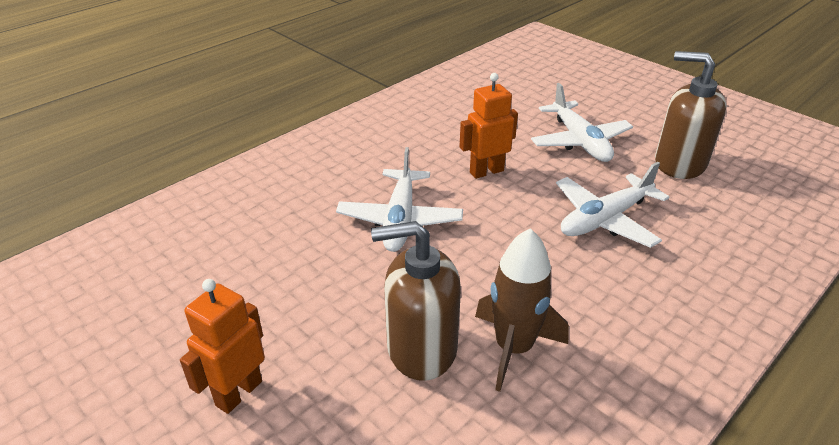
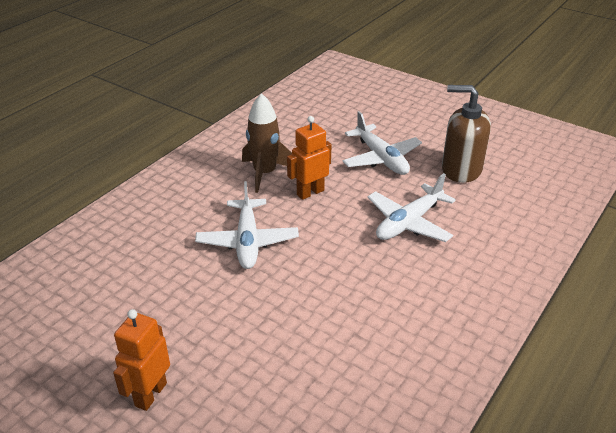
camera: 10 degrees left, 0 degrees up
brown soap dispenser [371,221,461,381] -> none
brown rocket [475,228,569,392] -> brown rocket moved to [242,93,292,193]

